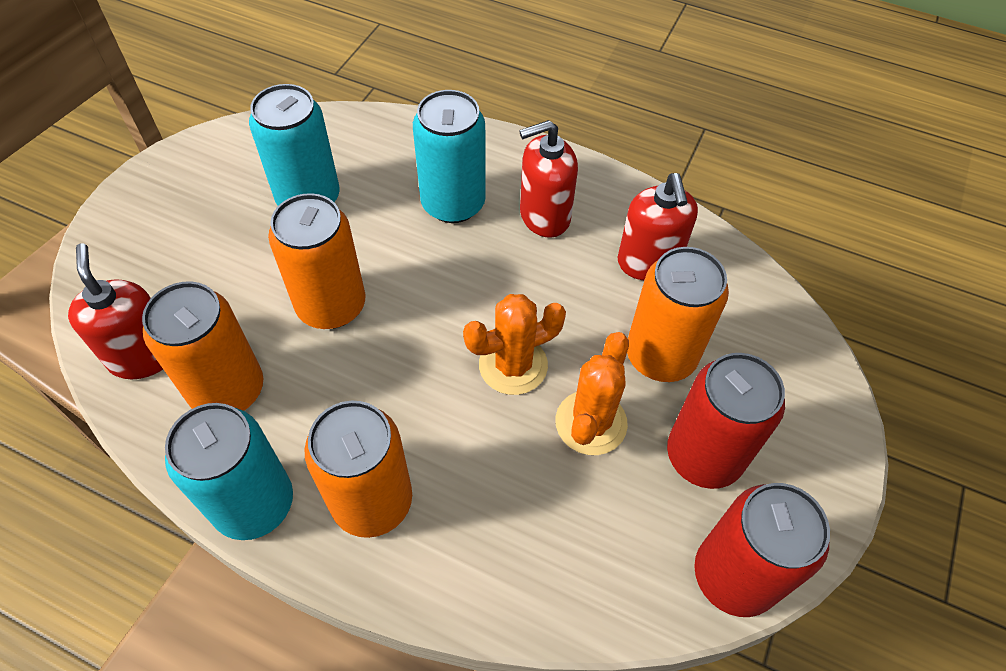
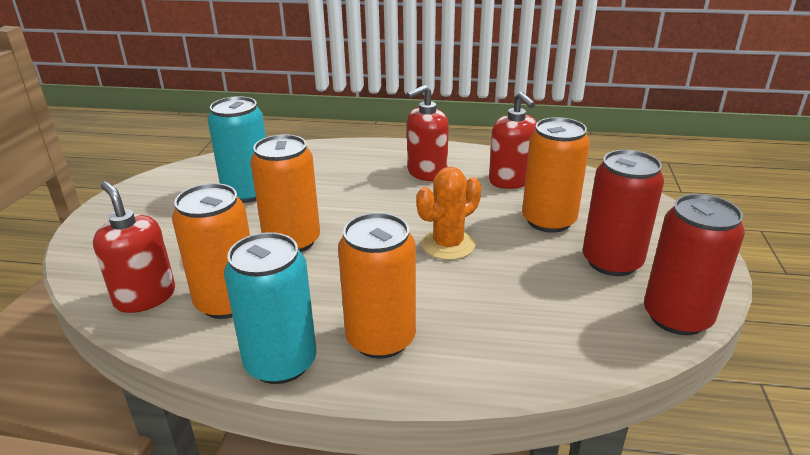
camera: 15 degrees left, 25 degrees down
turquoise can [413,90,486,223] -> none
orange cactus [555,332,629,455] -> none

